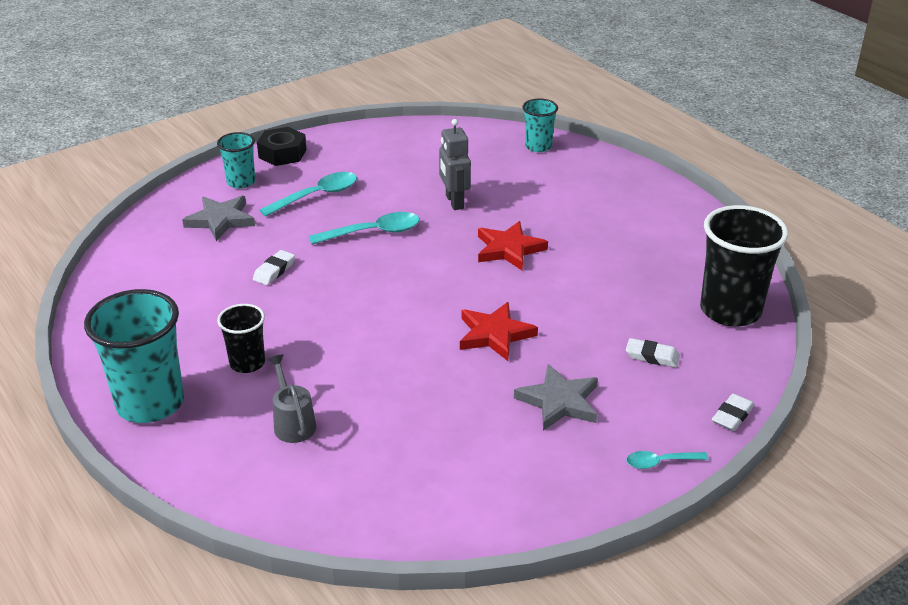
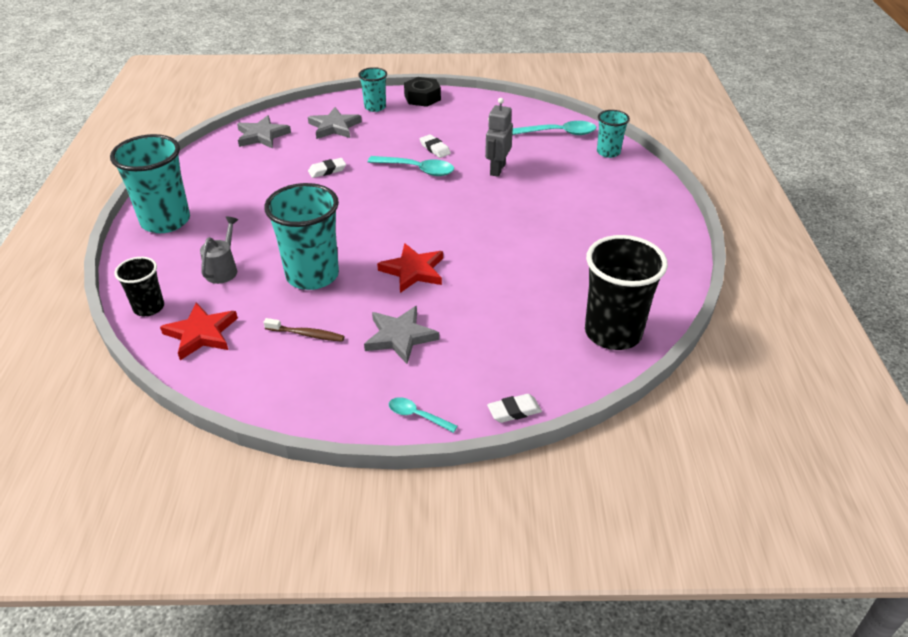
camera: 35 degrees right, 5 degrees up
black cup [217,304,265,373] -> black cup moved to [114,257,164,316]
turquoise spoon [260,172,357,217] -> turquoise spoon moved to [512,121,596,135]
red star [478,221,548,270] -> red star moved to [160,303,238,360]
white eraser [626,338,680,368] -> white eraser moved to [420,134,451,158]
none -> grey star [237,115,291,149]
none -> turquoise cup [264,183,339,290]
none -> brown toothbrush [264,318,345,342]

